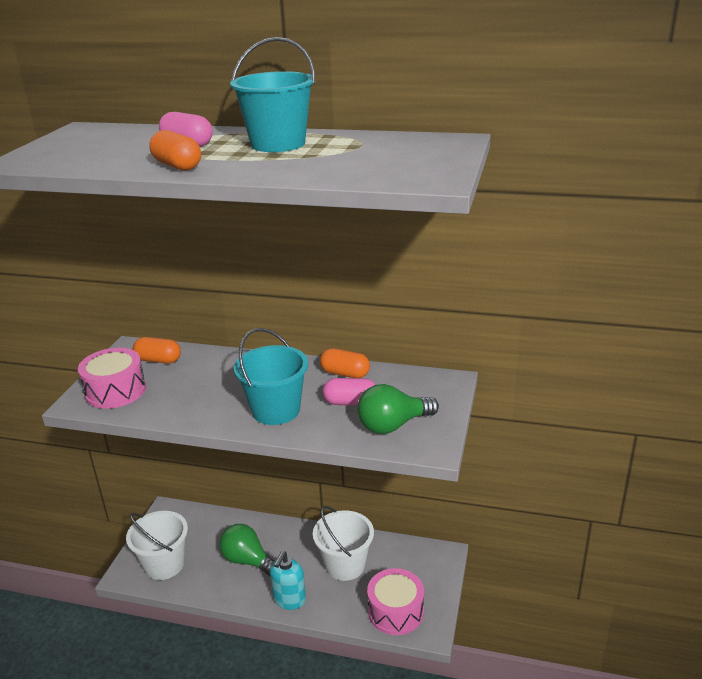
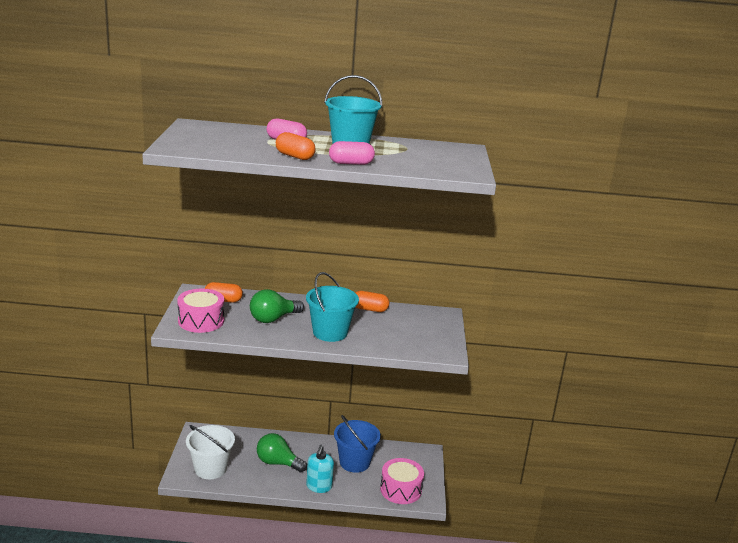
camera: 15 degrees left, 5 degrees down
white bucket [313,506,374,581] -> blue bucket [334,415,381,473]
pink capsule [323,378,376,405] -> pink capsule moved to [329,141,375,165]
green light bulb [357,384,439,434] -> green light bulb moved to [250,289,304,323]

